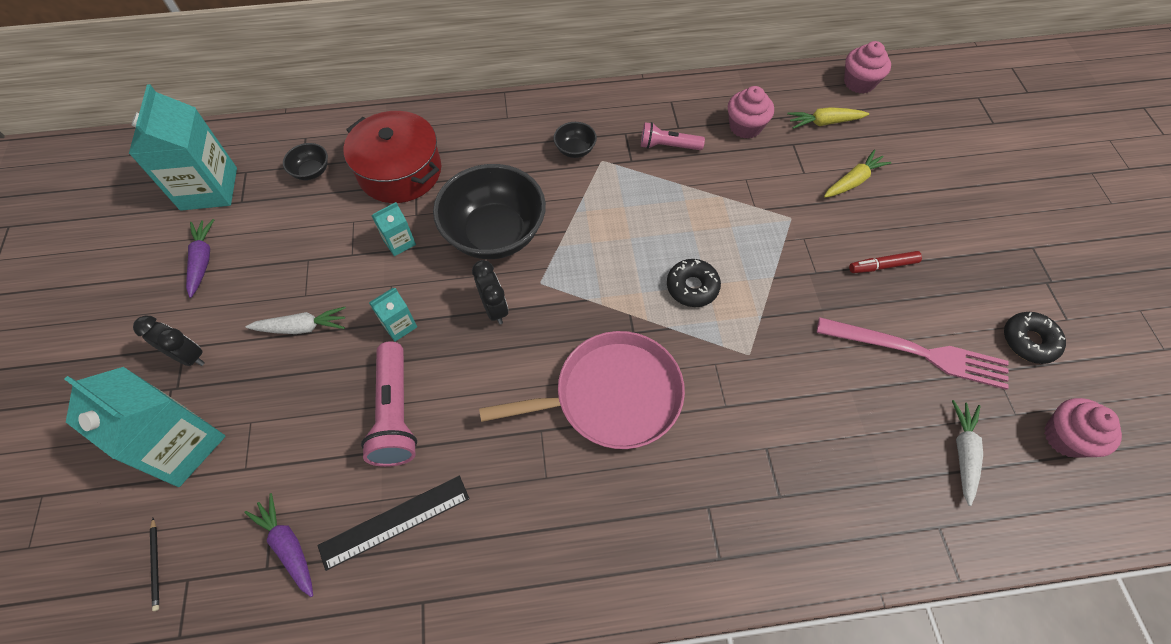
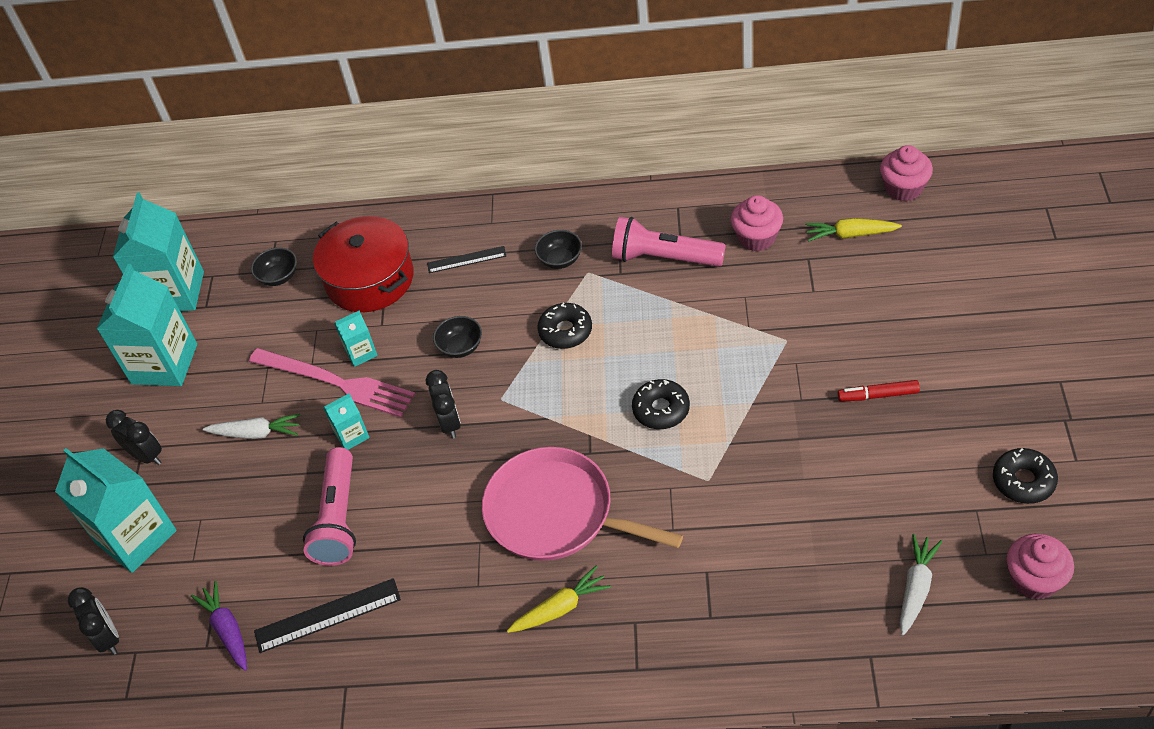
camera: 15 degrees right, 10 degrees down
black pencil [150,518,159,611] -> black clock [68,587,119,655]
purple carrot [186,219,214,298] -> turquoise carton [97,264,197,386]
black bowl [433,164,546,259] -> black bowl [433,316,482,358], size x0.43
pink pan [479,331,685,449] -> pink pan turned 150 degrees counterclockwise [482,447,683,561]
pink flashlight [641,122,705,150] -> pink flashlight [612,217,726,267], size x1.57
pink fork [817,317,1009,390] -> pink fork moved to [249,348,415,417]
yellow carrot [824,149,892,198] -> yellow carrot moved to [507,566,611,633]
none -> black ruler [427,246,506,273]
none -> black donut [537,303,592,349]

